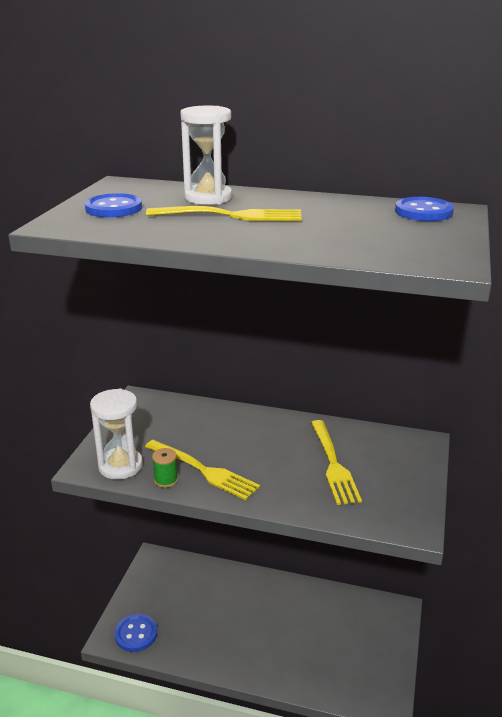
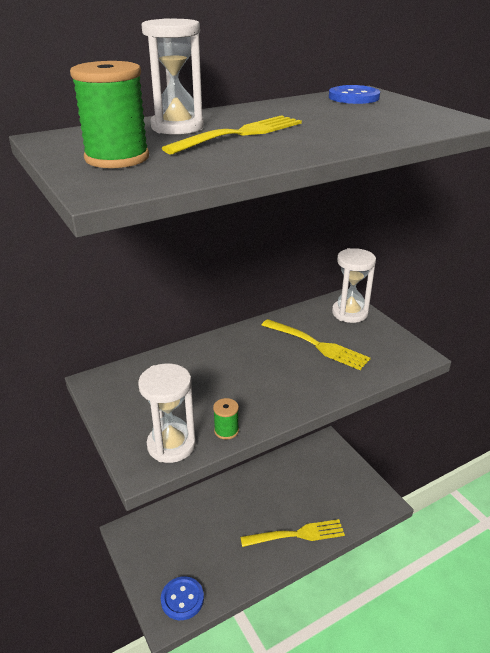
camera: 45 degrees left, 5 degrees up
blue button [85,193,142,218] -> green spool [70,61,149,168]
yellow fork [145,440,260,500] -> yellow fork moved to [240,519,345,547]
none -> white hourglass [332,248,376,323]

